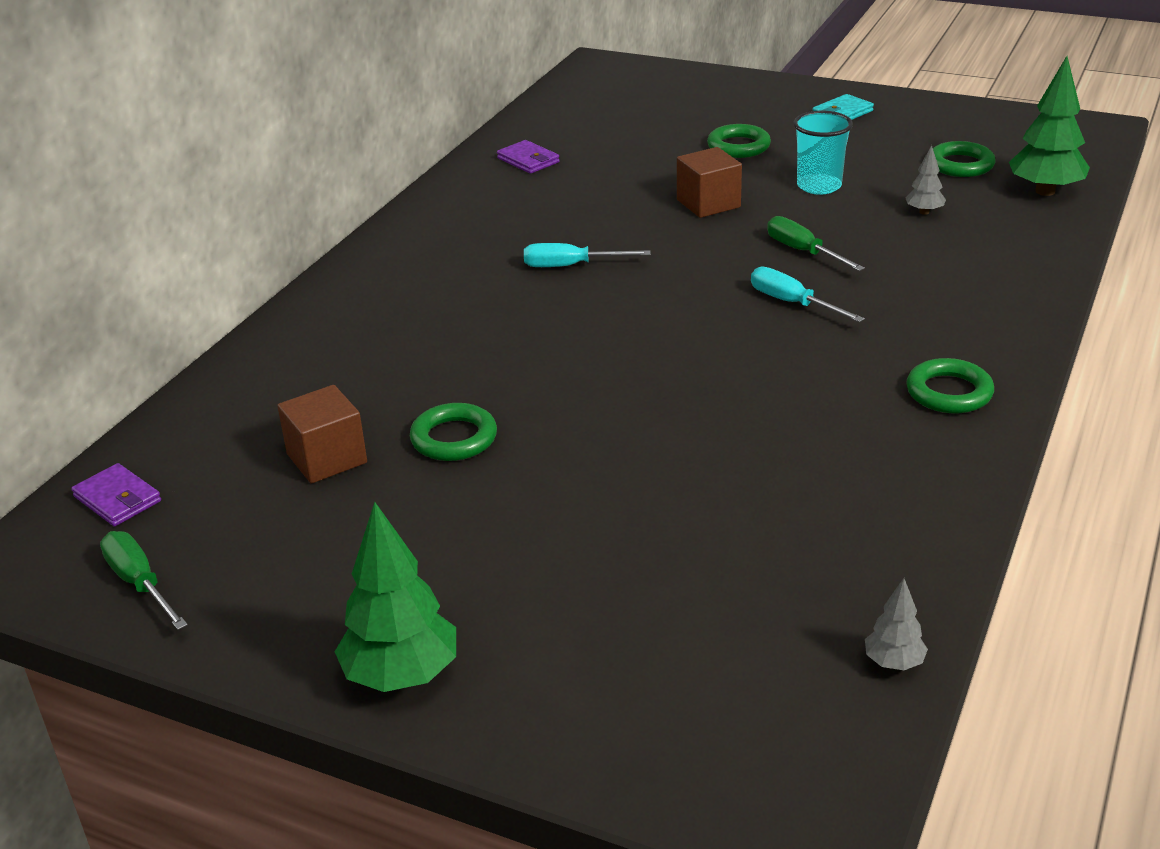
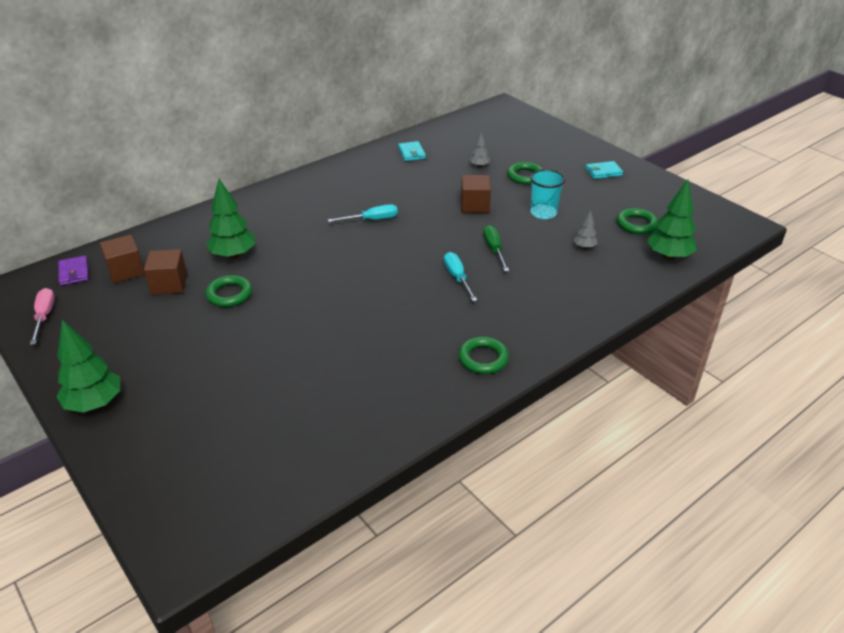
camera: 25 degrees right, 5 degrees up
green screwdriver [100,531,188,630] -> pink screwdriver [30,288,55,345]
purple wallet [497,140,559,174] -> turquoise wallet [398,141,426,161]
turquoise screwdriver [524,243,651,267] -> turquoise screwdriver turned 135 degrees clockwise [328,204,398,222]
grey tree [865,578,928,670] -> grey tree moved to [470,132,490,167]
none -> brown cube [100,235,145,283]
none -> green tree [206,179,255,259]

